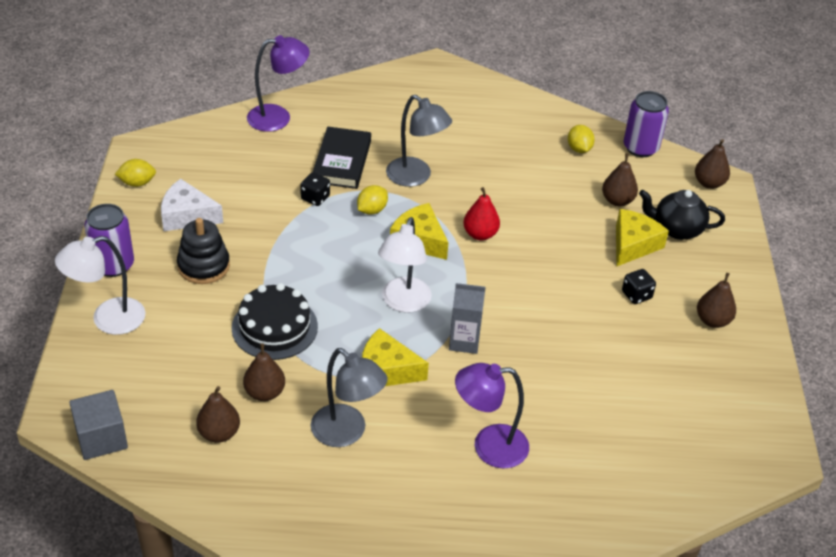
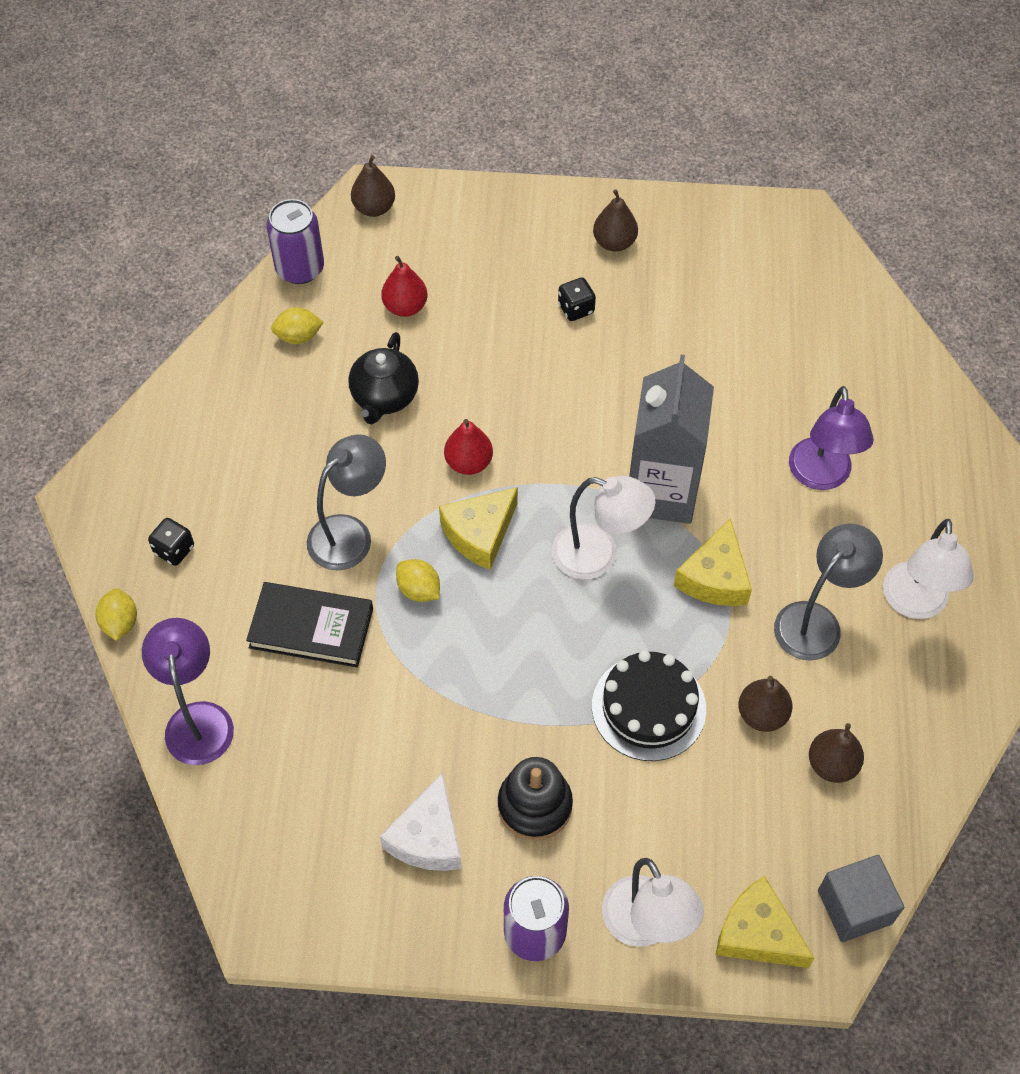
camera: 85 degrees left, 15 degrees up
yellow lemon [115,159,156,187] -> yellow lemon moved to [95,588,137,641]
black dice [300,172,330,206] -> black dice moved to [148,518,194,566]
grey carton [449,283,486,354] -> grey carton [629,355,714,524], size x1.87
brown pear [602,153,638,206] -> red pear [381,256,427,317]
yellow cheese [616,209,669,267] -> yellow cheese moved to [716,876,815,968]
black teapot [639,190,725,240] -> black teapot moved to [348,332,419,424]
none -> white lamp [883,519,974,619]

